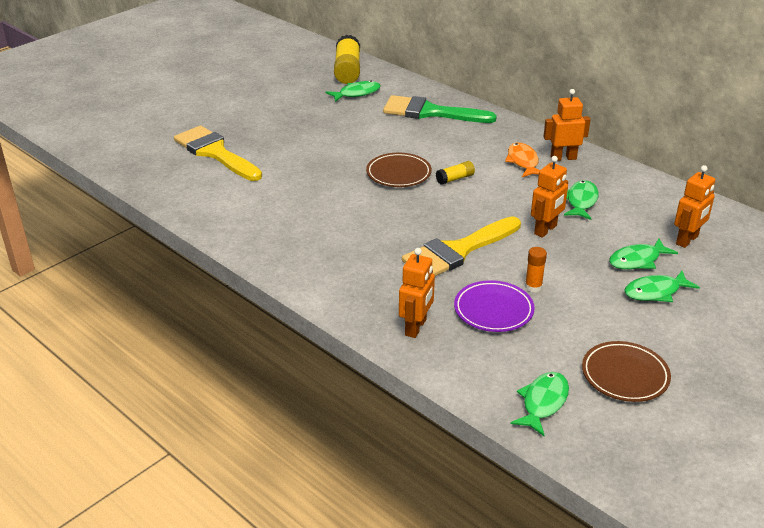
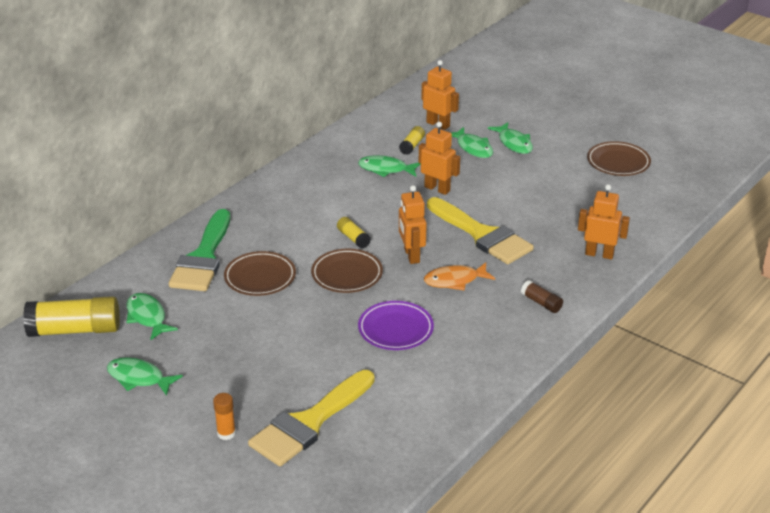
camera: 95 degrees left, 0 degrees up
purple plate [454,280,535,332] -> purple plate moved to [358,301,434,350]
orange fish [505,142,540,177] -> orange fish moved to [424,262,495,291]
green fish [510,372,569,436] -> green fish moved to [107,357,183,396]
orange glue stick [525,247,547,292] -> orange glue stick moved to [213,393,236,440]
orange robot [543,89,590,161] -> orange robot moved to [399,185,427,264]
none -> brown plate [224,251,296,296]
none -> yellow glue stick [399,126,425,155]
none -> brown glue stick [521,280,563,313]

